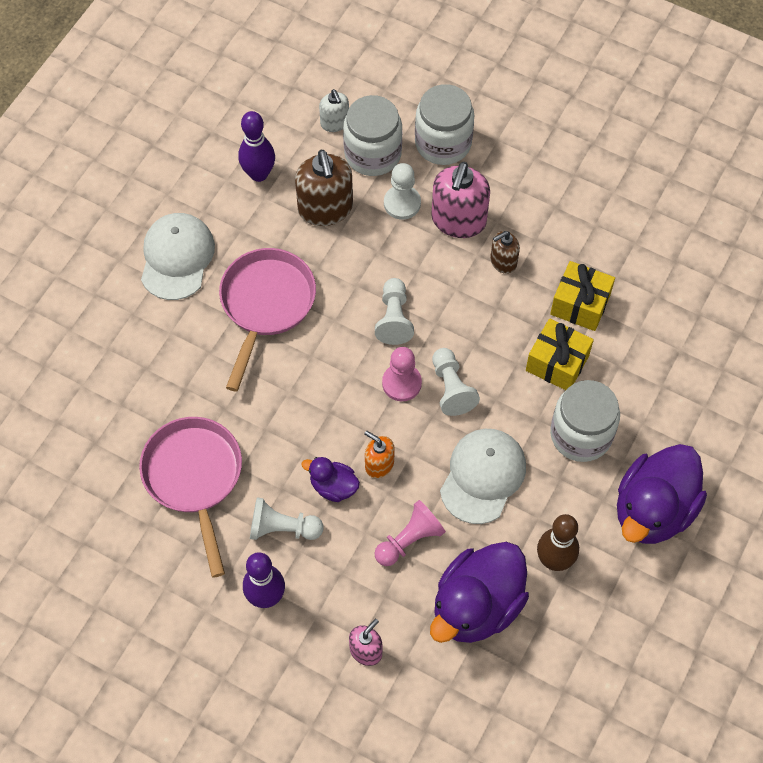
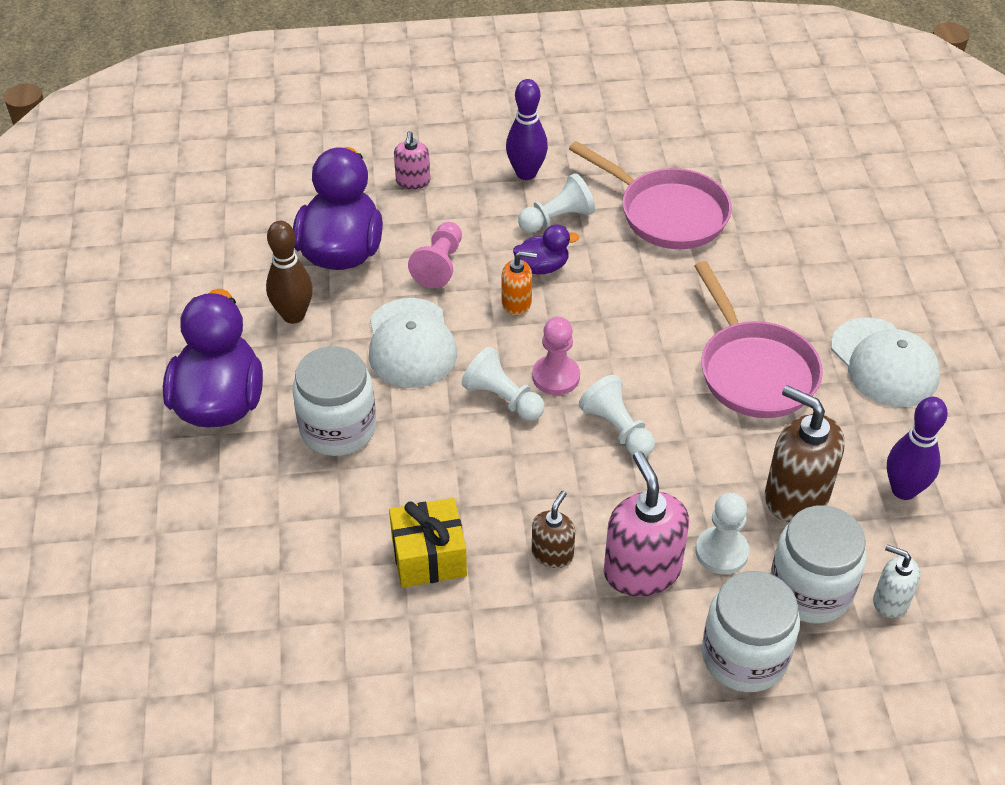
camera: 145 degrees right, 15 degrees down
yellow gift [526,318,594,390] -> none

